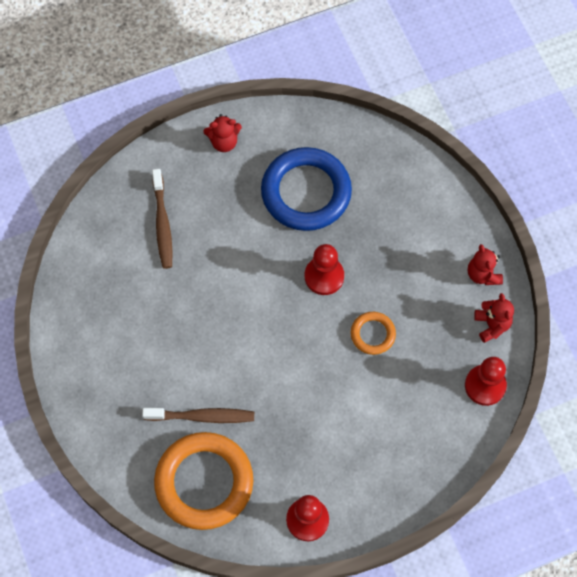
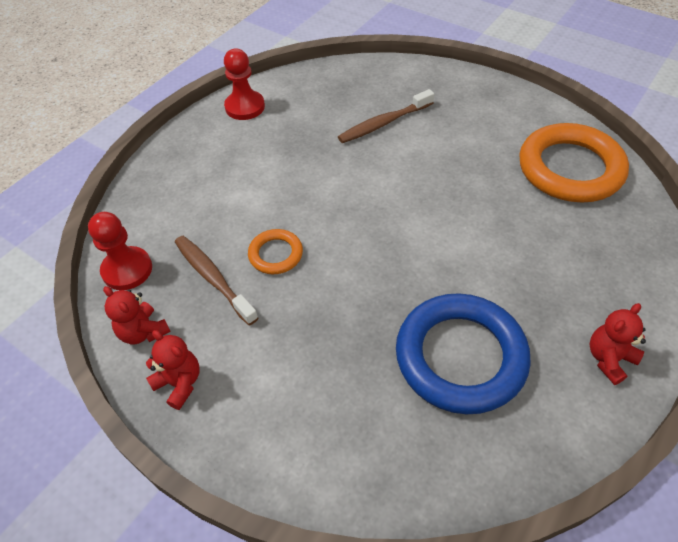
camera: 150 degrees right, 15 degrees down
brown toothbrush [152,169,172,269] -> brown toothbrush moved to [175,236,258,326]
orange ring [154,432,253,530] -> orange ring moved to [519,123,629,203]
red pawn [305,244,344,295] -> none

